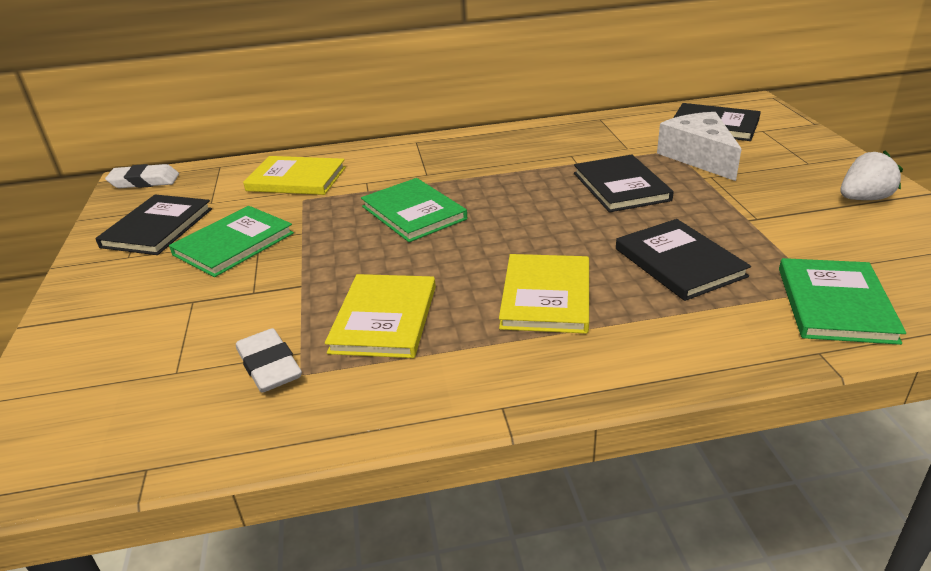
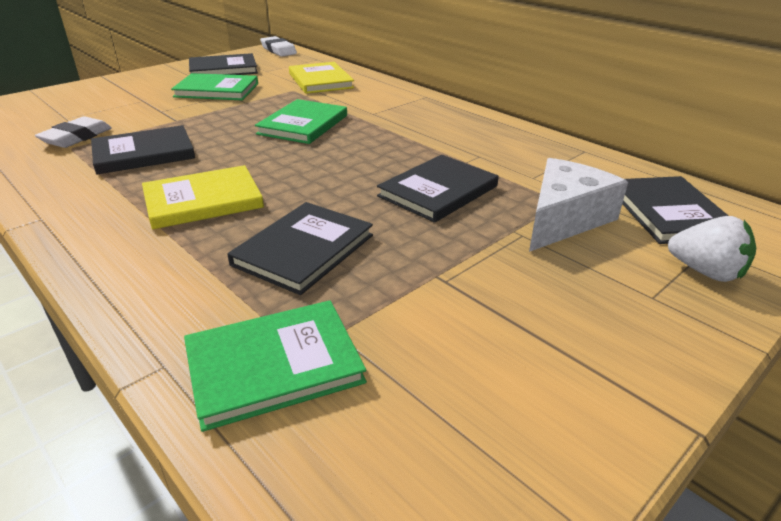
camera: 55 degrees right, 0 degrees up
yellow book [325,274,436,358] -> black book [91,125,195,175]
white strawberry [840,150,903,200] -> white strawberry moved to [668,216,756,282]

